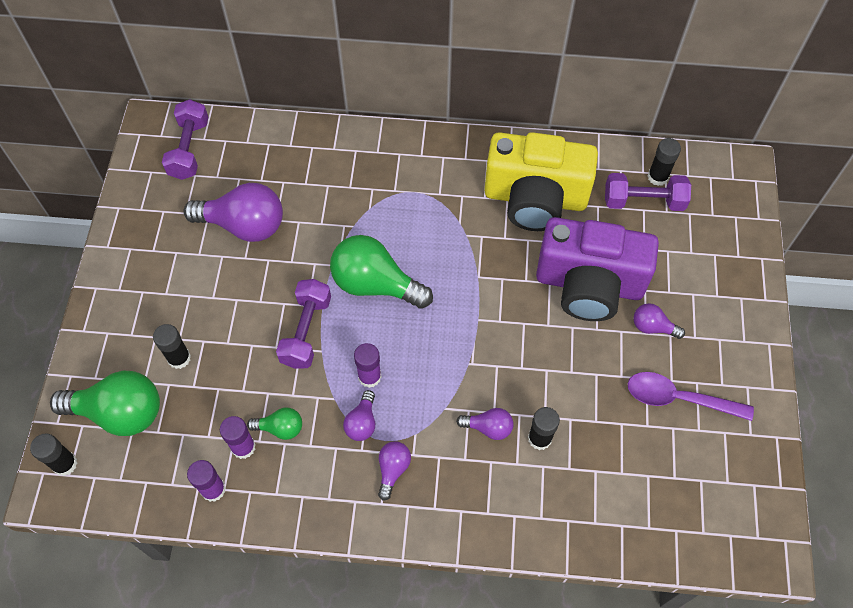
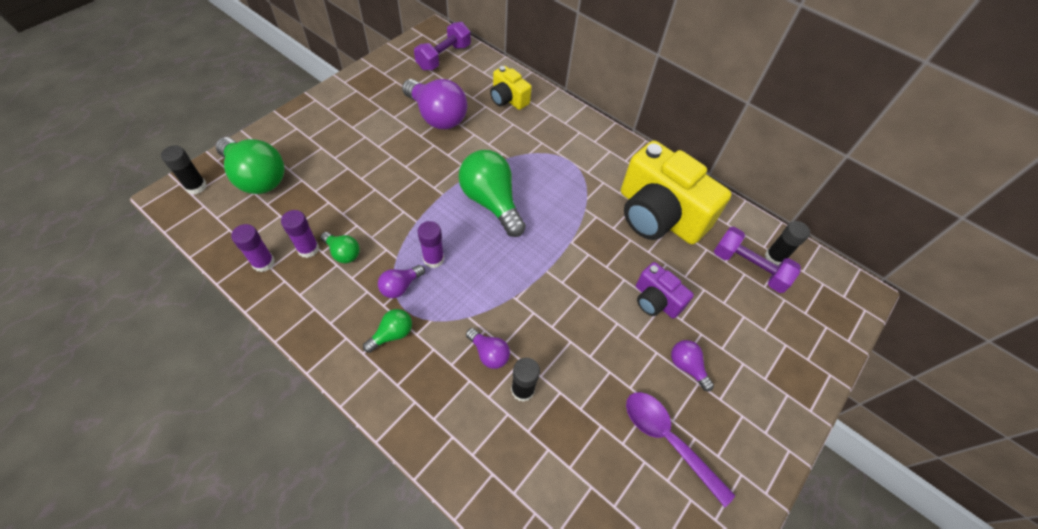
camera: 30 degrees right, 5 degrees down
black glue stick [153,324,191,369] -> none
purple dumbbell [276,279,331,369] -> none
purple light bulb [378,441,411,501] -> green light bulb [363,309,412,353]
purple camera [536,217,659,321] -> purple camera [636,262,694,318], size x0.49
none -> yellow camera [490,66,532,110]

